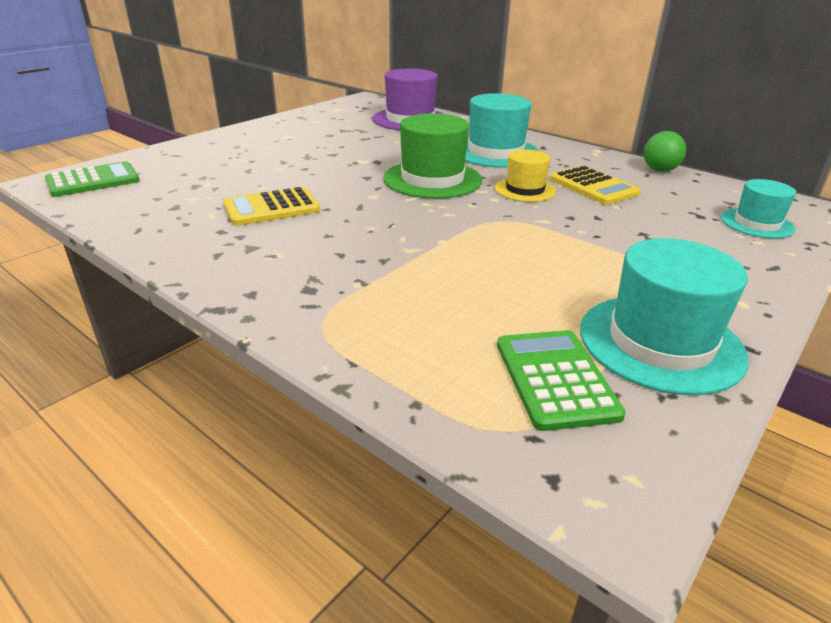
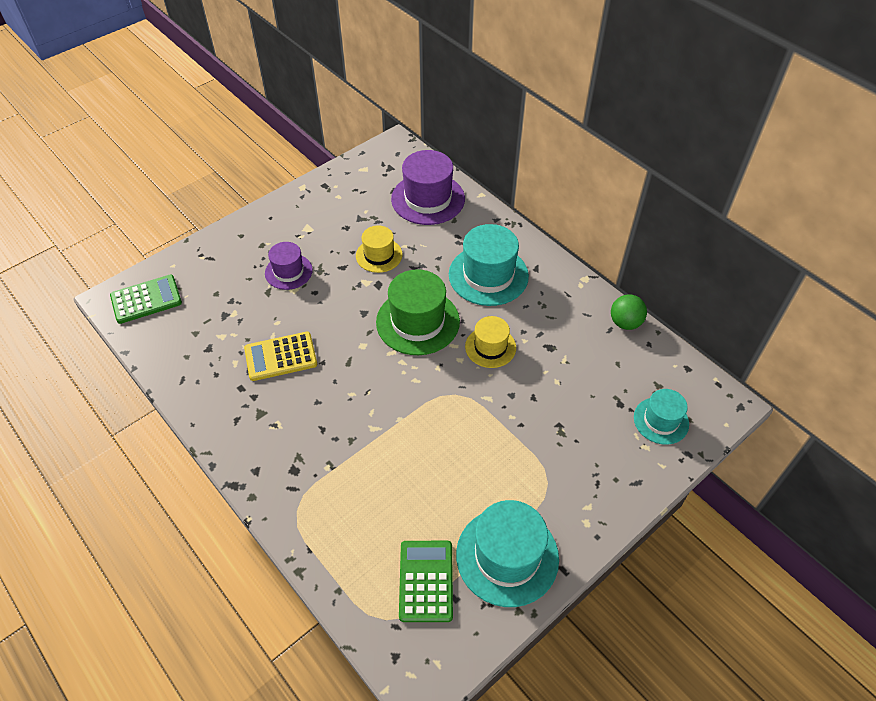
camera: 10 degrees right, 20 degrees up
yellow calculator [550,166,641,205] -> none
none -> purple hat [265,242,313,290]
none -> yellow hat [356,225,403,273]

